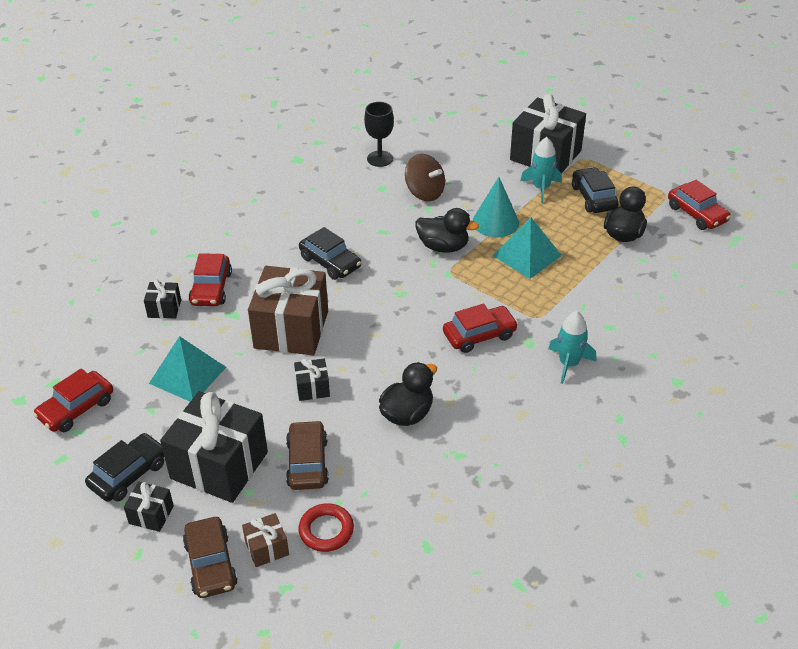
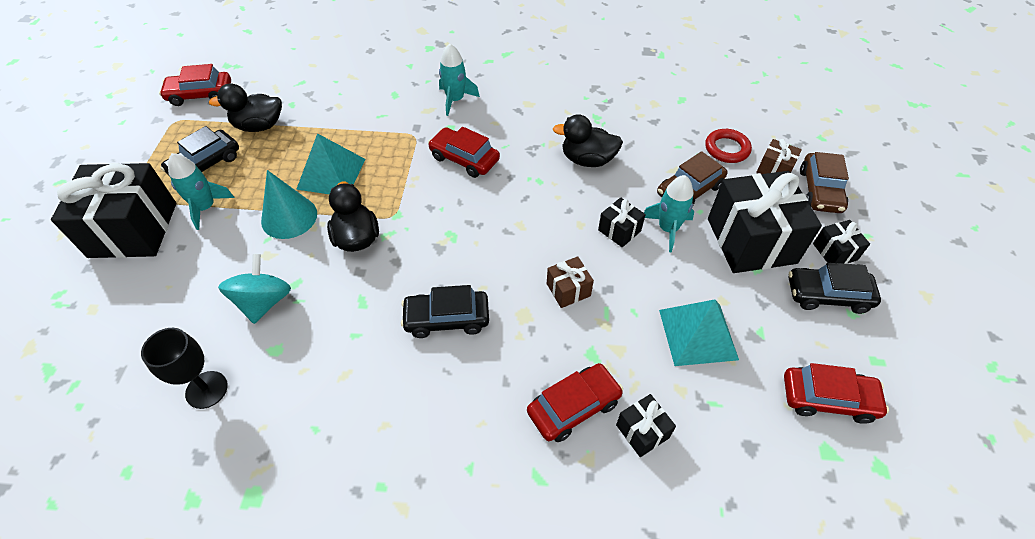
camera: 125 degrees left, 10 degrees up
brown car [183,517,238,598] -> brown car turned 150 degrees clockwise [800,152,849,213]
brown gift [248,266,328,355] -> brown gift [547,256,594,308], size x0.45
black car [299,227,361,280] -> black car turned 105 degrees counterclockwise [401,285,489,338]
brown spinning top [405,154,445,201] -> turquoise spinning top [218,254,291,324]
red car [668,180,731,230] -> red car turned 120 degrees counterclockwise [159,64,231,106]
none -> turquoise rocket [644,175,694,252]

